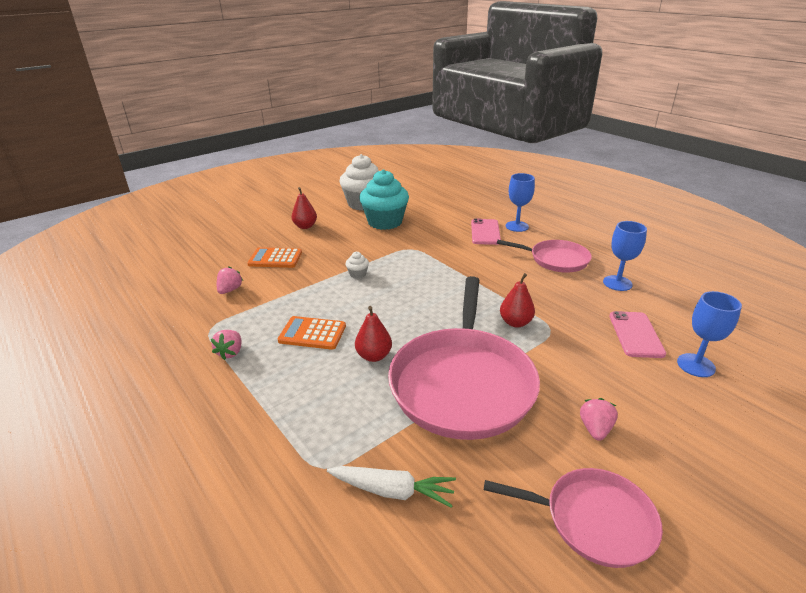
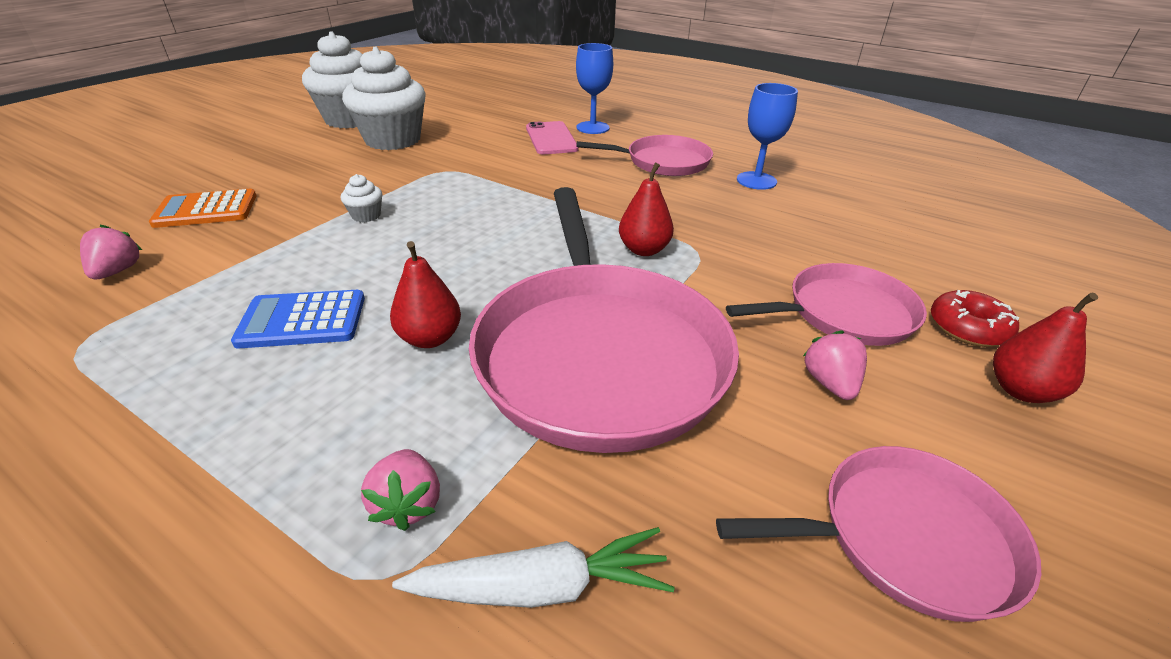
camera: 20 degrees left, 5 degrees up
pink strawberry [211,330,242,360] -> pink strawberry moved to [361,449,440,531]
orange calculator [278,316,346,350] -> blue calculator [231,290,365,348]
red pear [292,187,317,229] -> red pear moved to [993,292,1098,403]
turquoise cupcake [359,169,409,230] -> white cupcake [342,47,426,150]
pink phone [609,311,666,358] -> none
blue goblet [677,291,742,377] -> none
none -> pink pan [726,263,927,346]
none -> red donut [931,290,1020,347]

